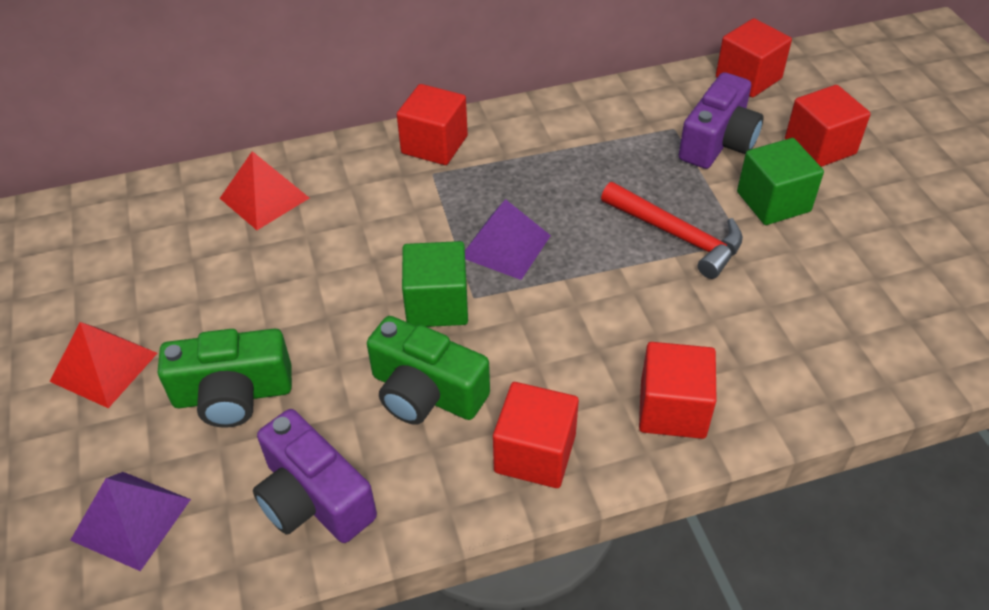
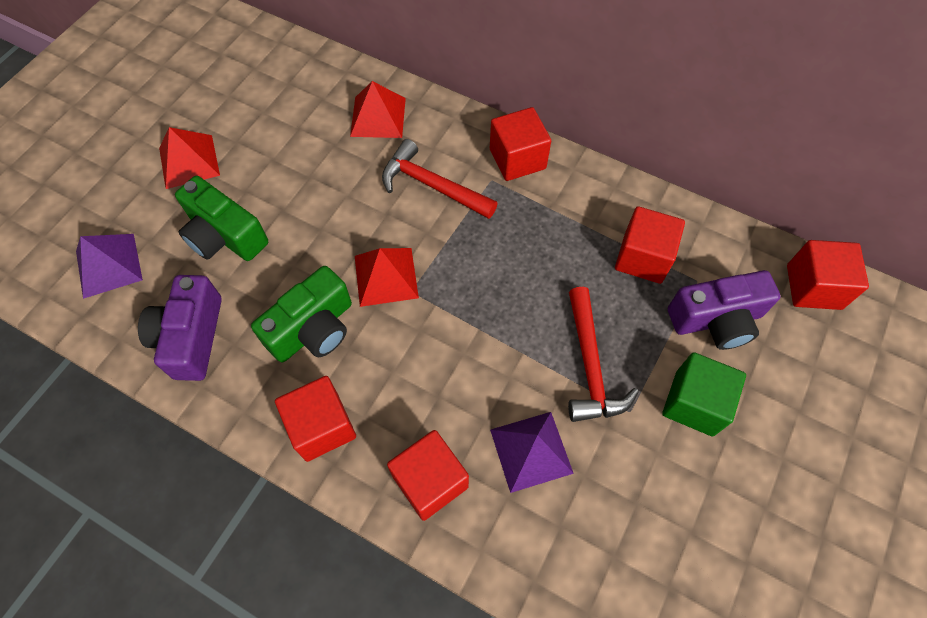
camera: 45 degrees right, 15 degrees up
green camera [367,316,490,425] -> green camera turned 120 degrees counterclockwise [251,266,352,362]
green cube [402,241,468,327] -> red pyramid [355,248,419,307]
purple pyramid [465,199,551,280] -> purple pyramid moved to [490,412,574,493]
red cube [785,85,871,167] -> red cube moved to [615,206,685,284]
none -> red hammer [382,139,498,219]

